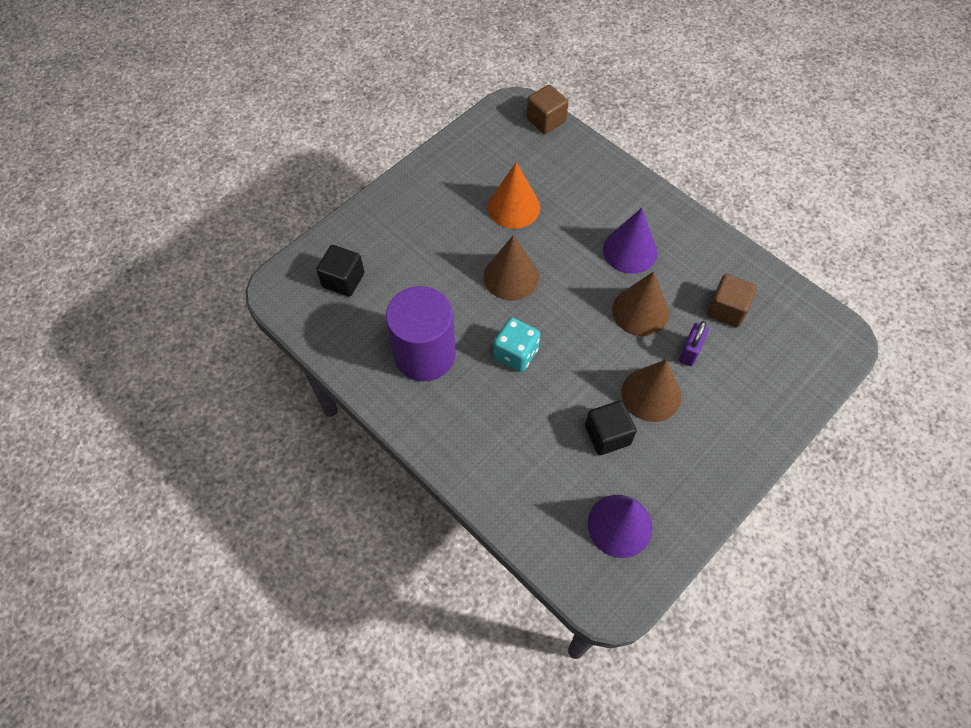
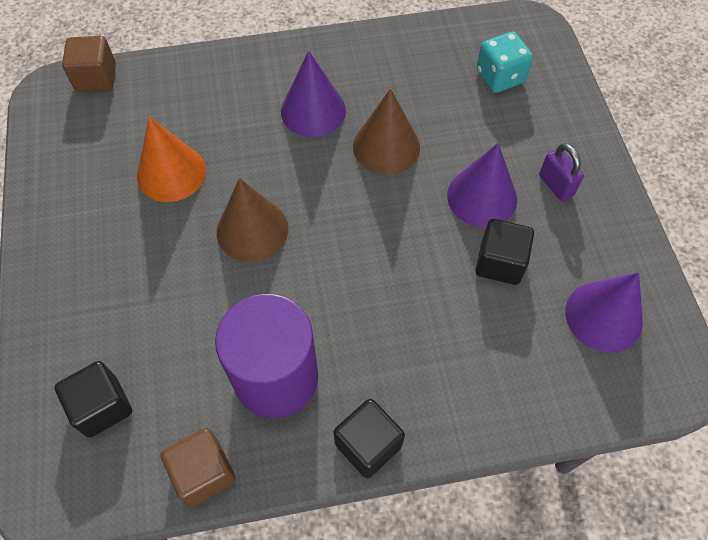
camera: 55 degrees left, 0 degrees up
turquoise dice [493,318,540,372] -> turquoise dice moved to [476,32,533,93]
brown cone [622,360,681,422] -> purple cone [447,143,517,227]
purple padlock [679,321,709,366] -> purple padlock moved to [539,143,584,201]
brown cube [707,274,757,327] -> brown cube moved to [161,428,236,507]
none -> black cube [334,399,405,478]

